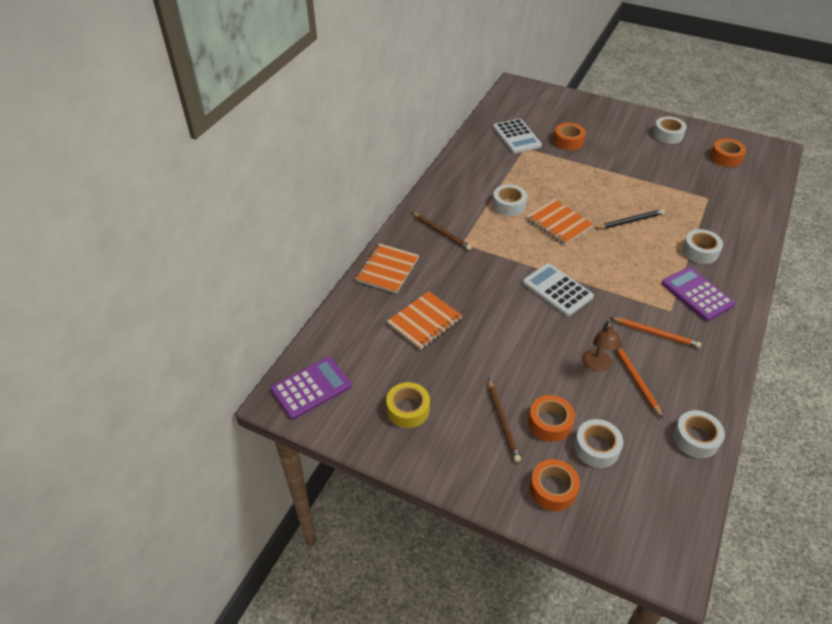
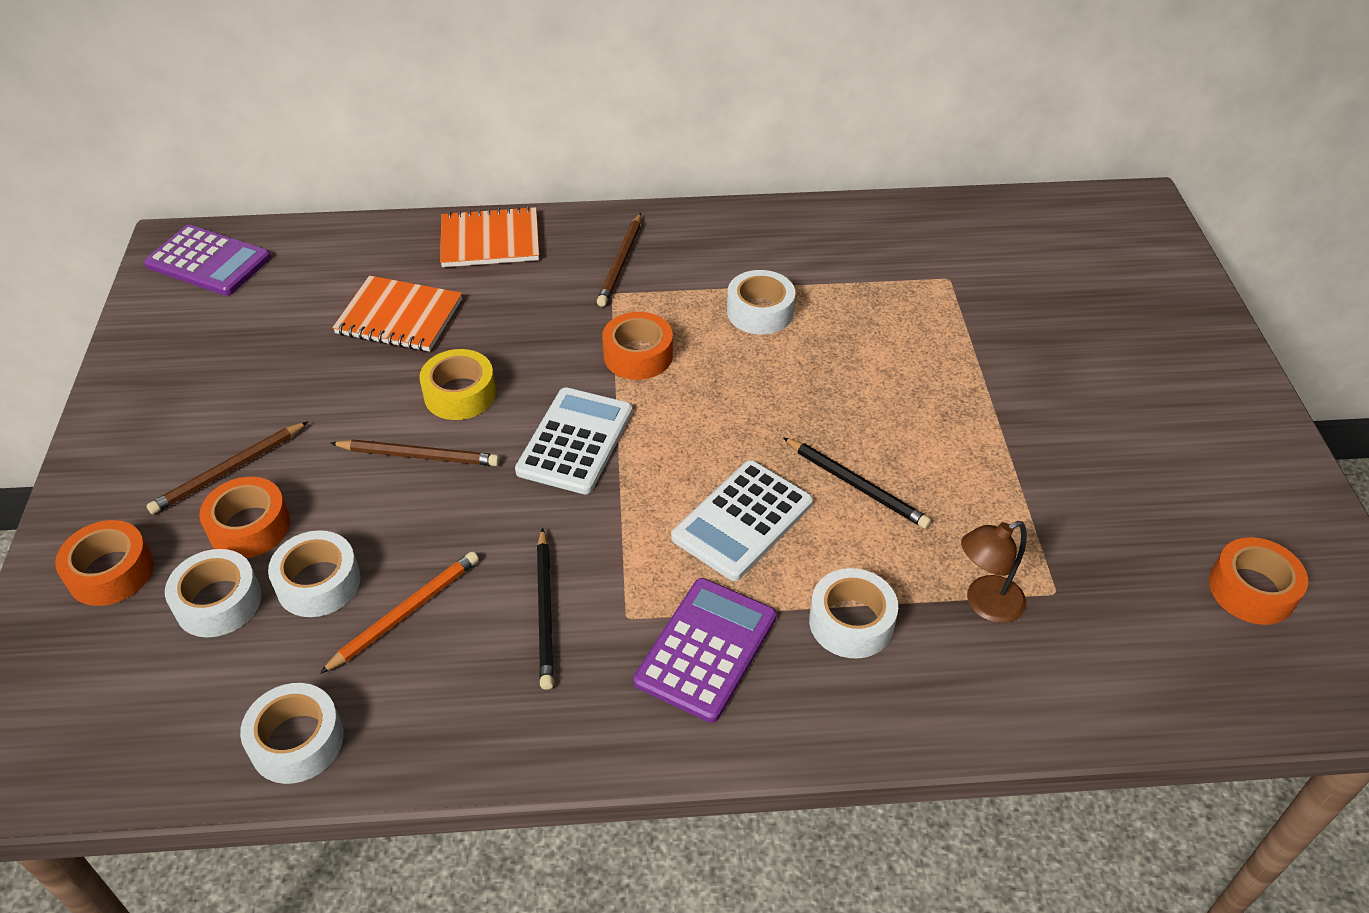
camera: 60 degrees right, 0 degrees up
yellow tape [386,382,430,428] -> yellow tape moved to [419,349,496,420]
white calculator [493,119,542,154] -> white calculator moved to [671,460,813,581]
orange notebook [526,199,594,245] -> none
orange tape [554,123,586,150] -> orange tape moved to [602,312,673,380]
brown lamp [582,321,622,372] -> brown lamp moved to [961,521,1027,623]
orange pencil [610,317,701,348] -> black pencil [537,528,554,690]
white tape [653,117,687,144] -> white tape moved to [268,530,360,617]
none -> brown pencil [330,439,500,466]

